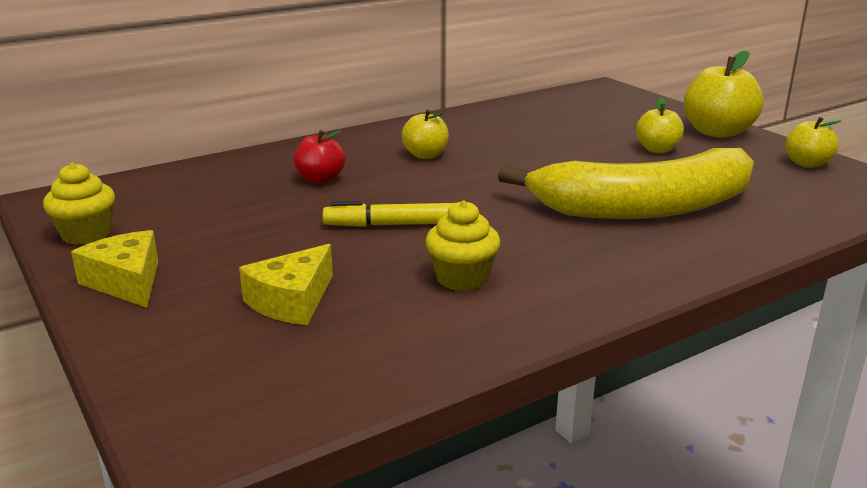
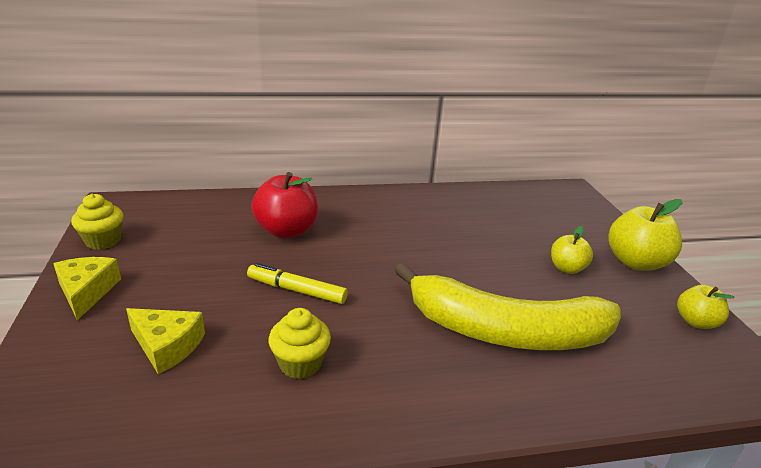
camera: 20 degrees right, 5 degrees up
yellow cheese [239,244,333,325] -> yellow cheese turned 120 degrees counterclockwise [126,308,205,374]
red apple [294,130,345,183] -> red apple [251,172,318,238], size x1.69
yellow apple [402,110,449,159] -> none

